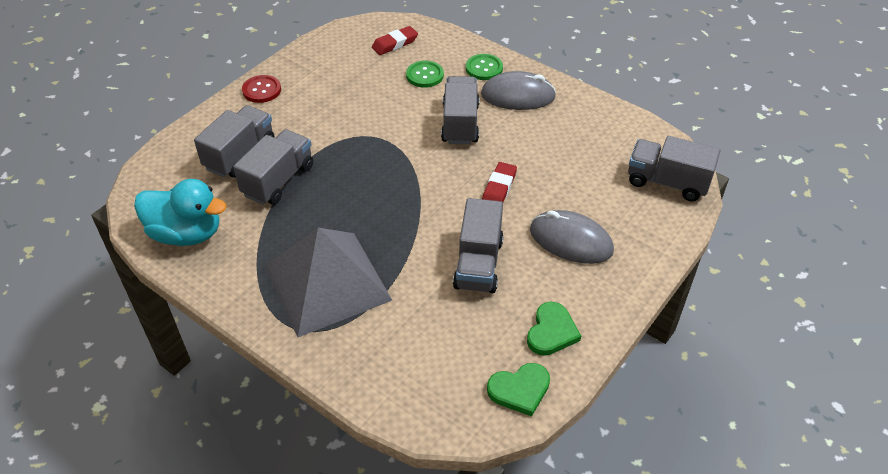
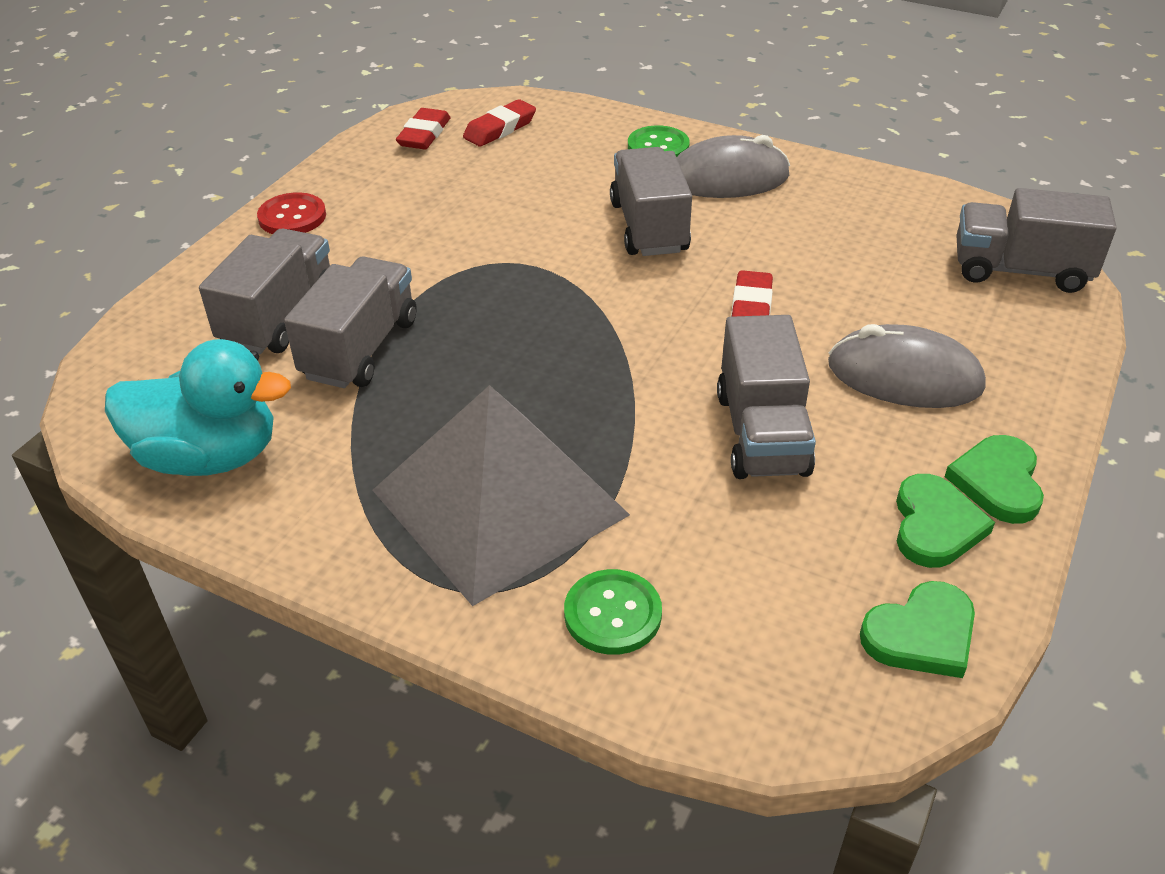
camera: 10 degrees left, 5 degrees down
green button [406,61,444,88] -> green button moved to [564,569,662,655]
none -> red eraser [396,108,451,149]
none -> green heart [945,435,1044,524]

